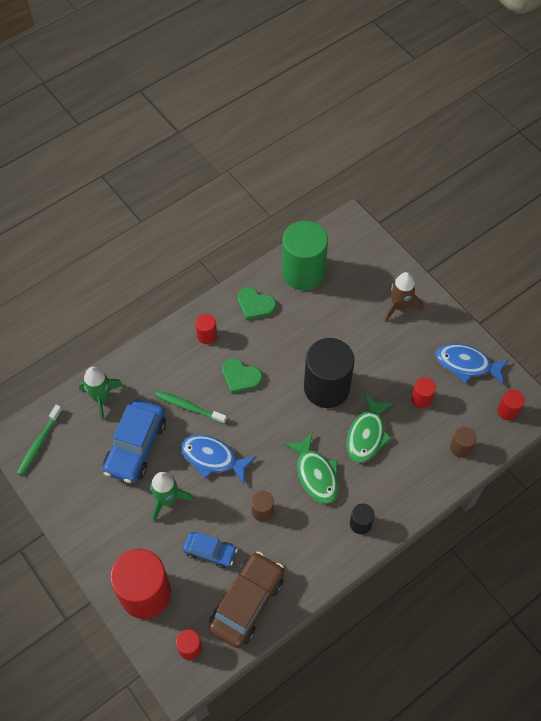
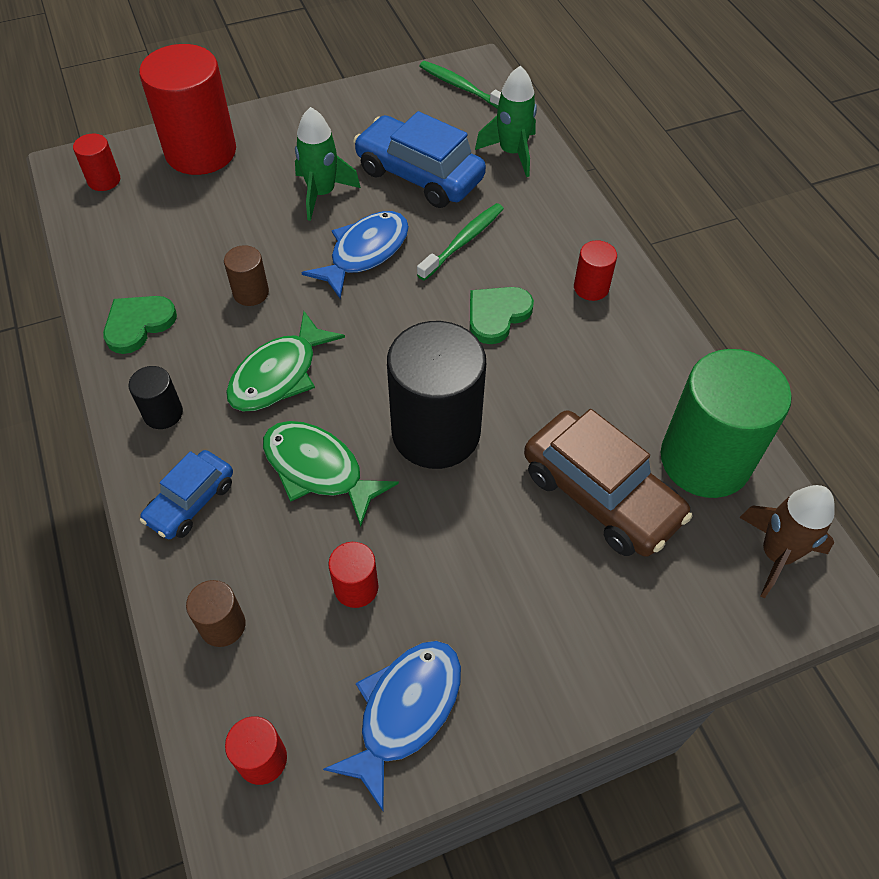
camera: 105 degrees right, 5 degrees down
blue car [183,532,238,569] -> blue car moved to [140,450,233,539]
brown car [208,551,284,648] -> brown car moved to [524,409,693,557]
green heart [237,287,276,320] -> green heart moved to [103,296,177,354]
green fish [284,433,339,504] -> green fish turned 45 degrees counterclockwise [226,311,345,411]
brown rocket [385,272,423,322] -> brown rocket moved to [739,485,835,598]

